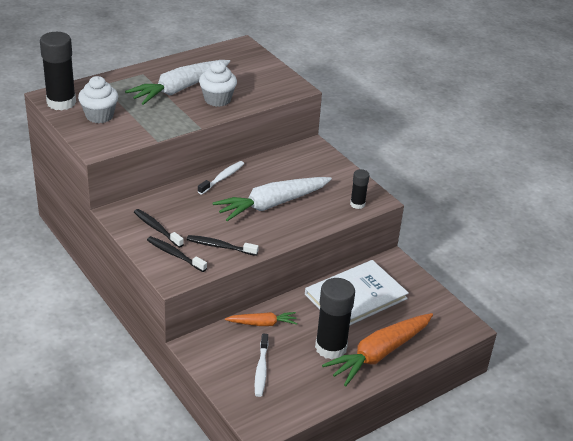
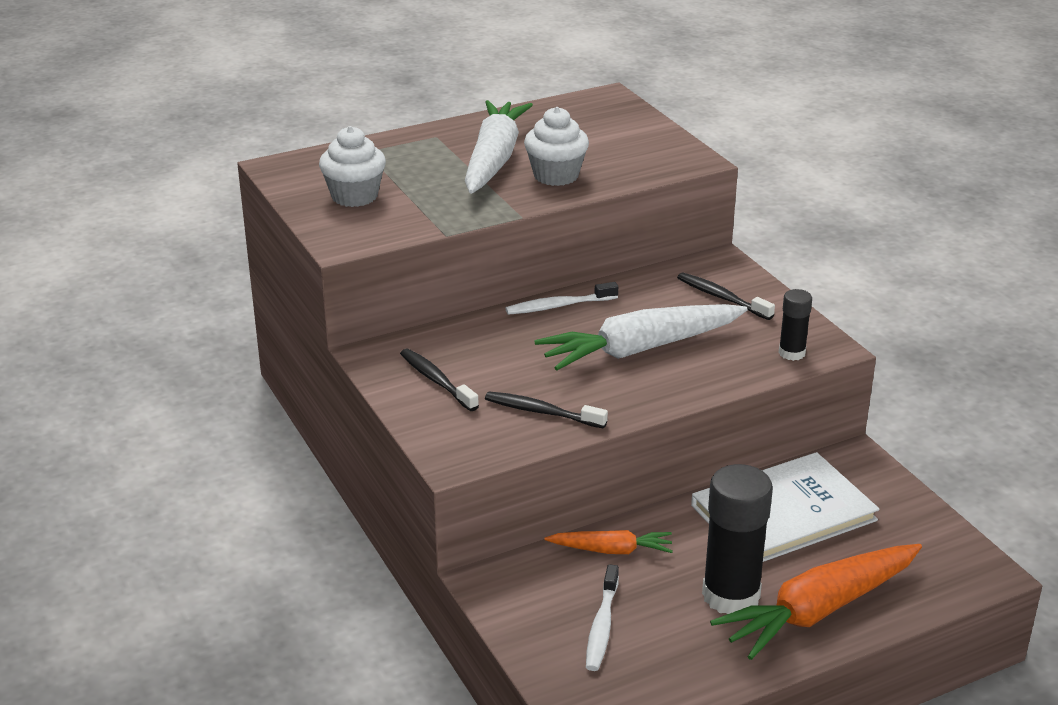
camera: 10 degrees right, 5 degrees down
black glue stick [40,32,76,111] -> none
white carrot [125,60,230,105] -> white carrot turned 135 degrees clockwise [465,100,533,194]
black toothbrush [147,236,207,272] -> black toothbrush moved to [677,273,775,320]
white toothbrush [198,161,244,194] -> white toothbrush turned 150 degrees counterclockwise [505,282,618,315]

